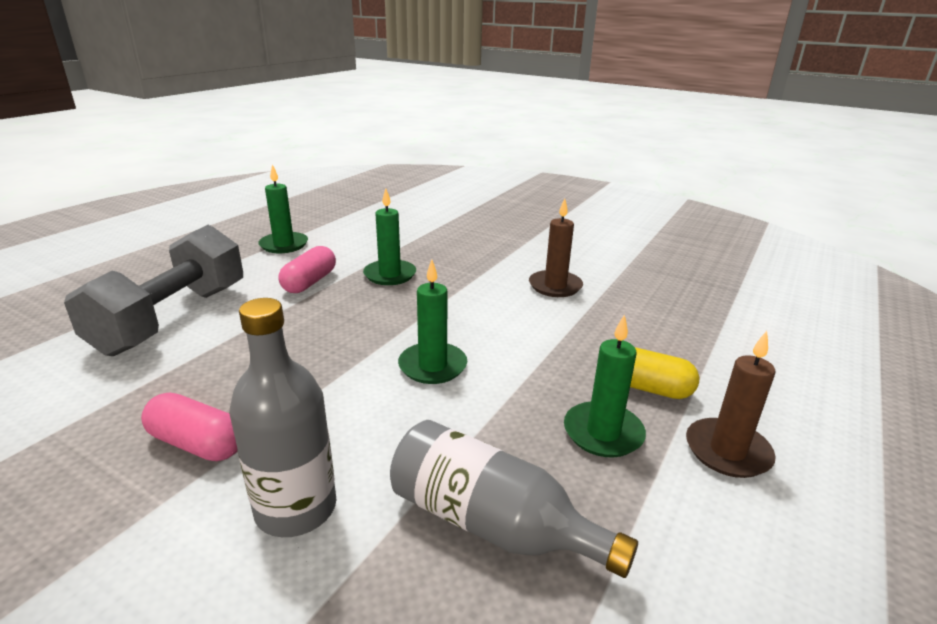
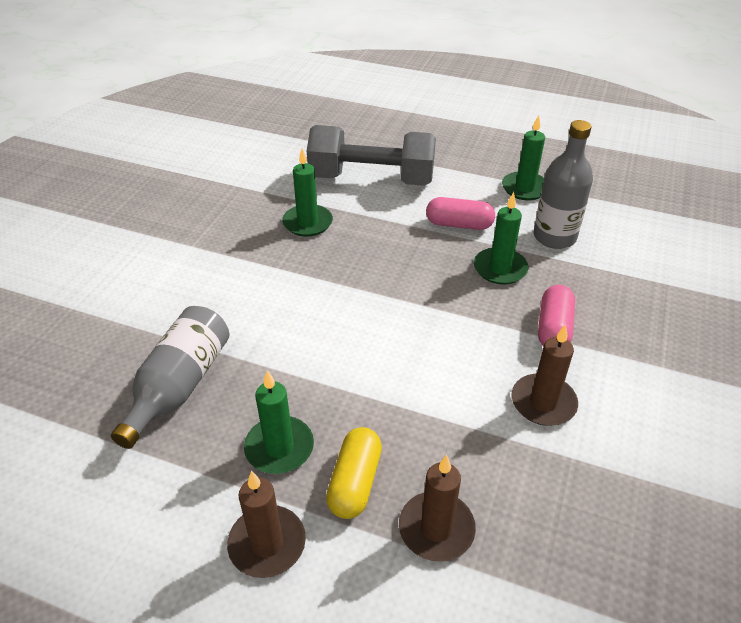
camera: 80 degrees right, 15 degrees up
pink capsule [141,392,237,461] -> pink capsule moved to [538,285,575,346]
grey bottle [229,298,336,537] -> grey bottle moved to [533,120,593,249]
green candle [398,259,467,384] -> green candle moved to [282,149,333,237]
none -> brown candle [399,455,476,562]

